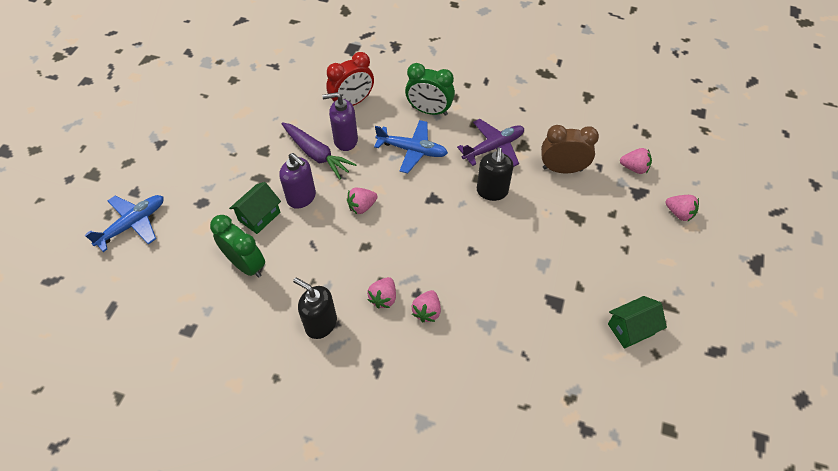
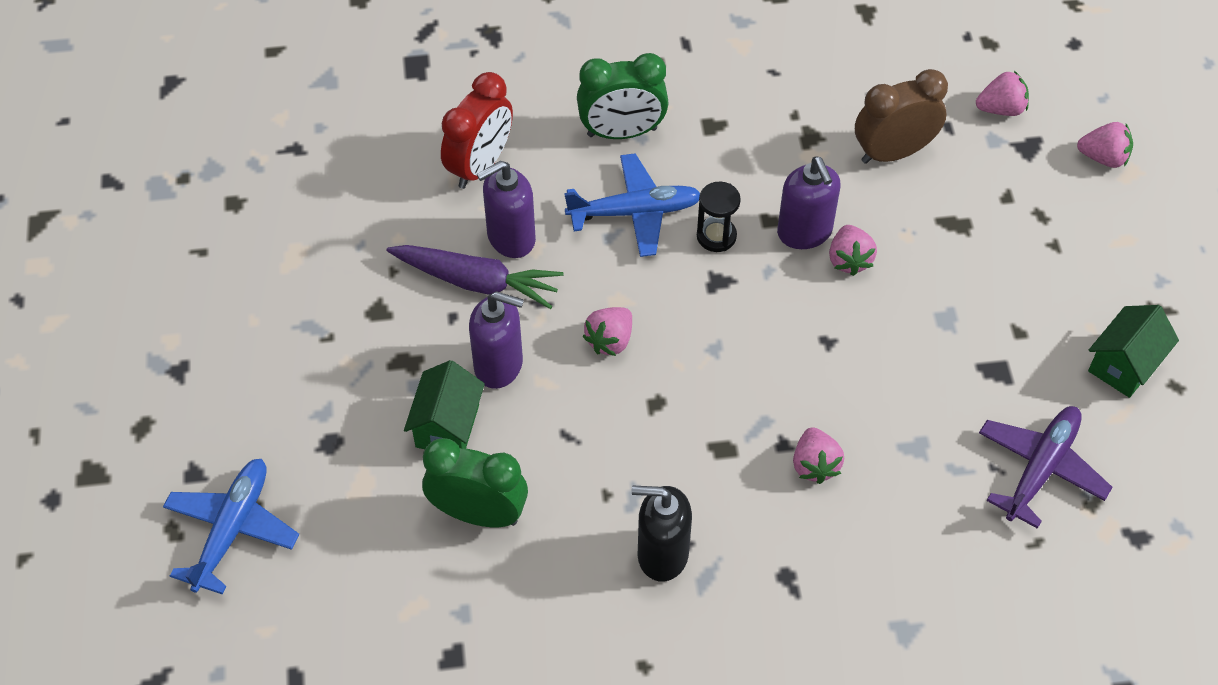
camera: 25 degrees left, 0 degrees up
pink strawberry [367,277,396,309] -> pink strawberry moved to [829,225,877,276]
purple plane [457,119,524,166] -> purple plane moved to [979,406,1113,529]
black soap dispenser [477,147,514,201] -> purple soap dispenser [777,157,840,249]
none -> black hourglass [697,181,741,252]

